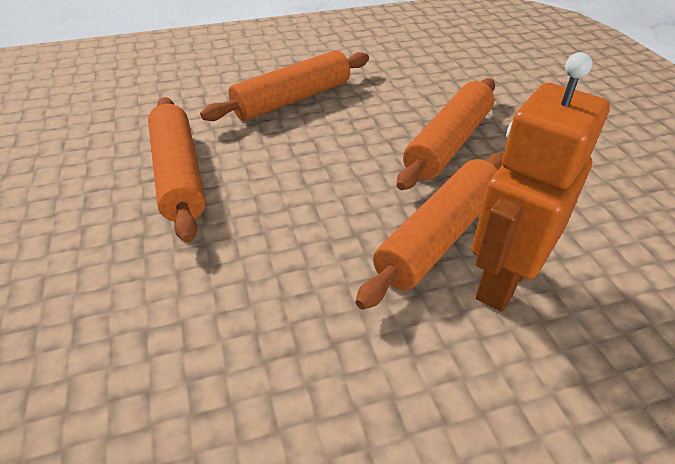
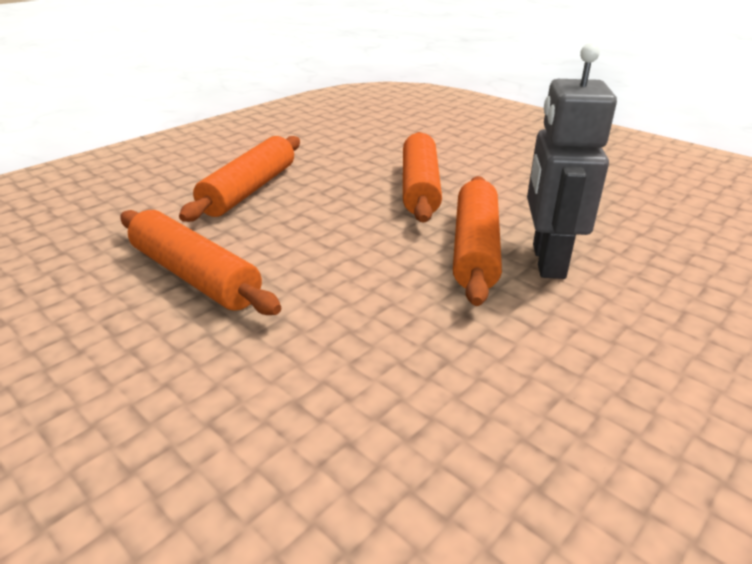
camera: 30 degrees left, 10 degrees down
orange robot [472,52,610,312] -> grey robot [527,43,617,279]

